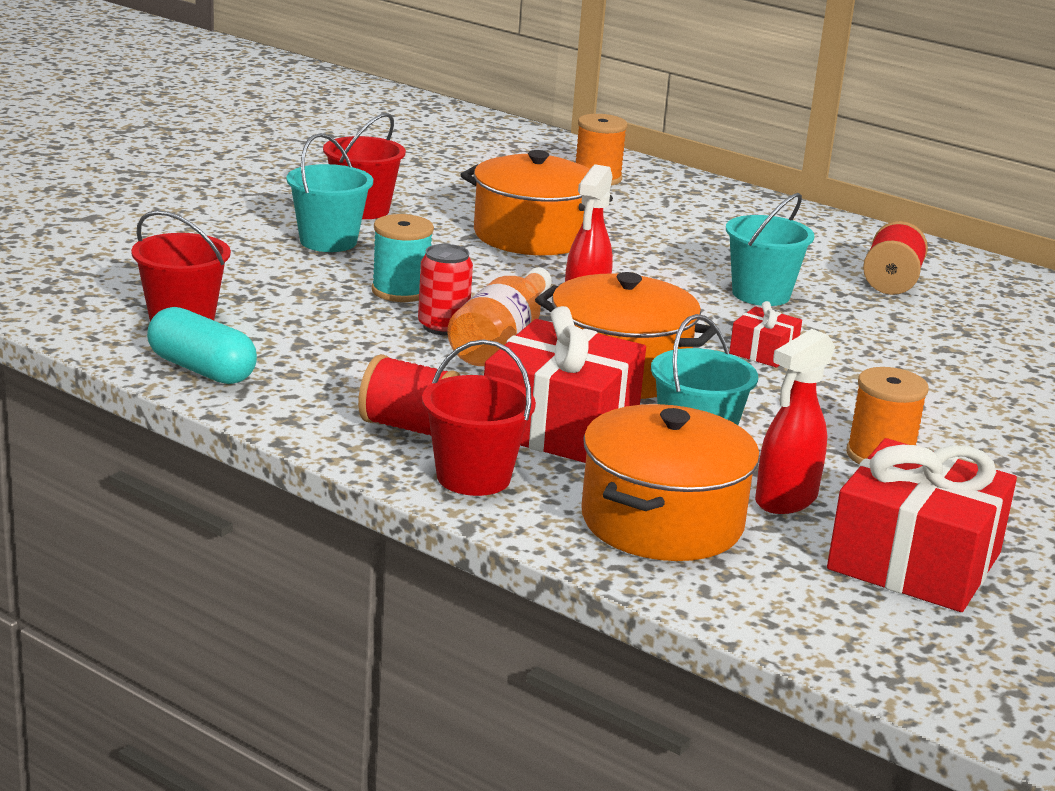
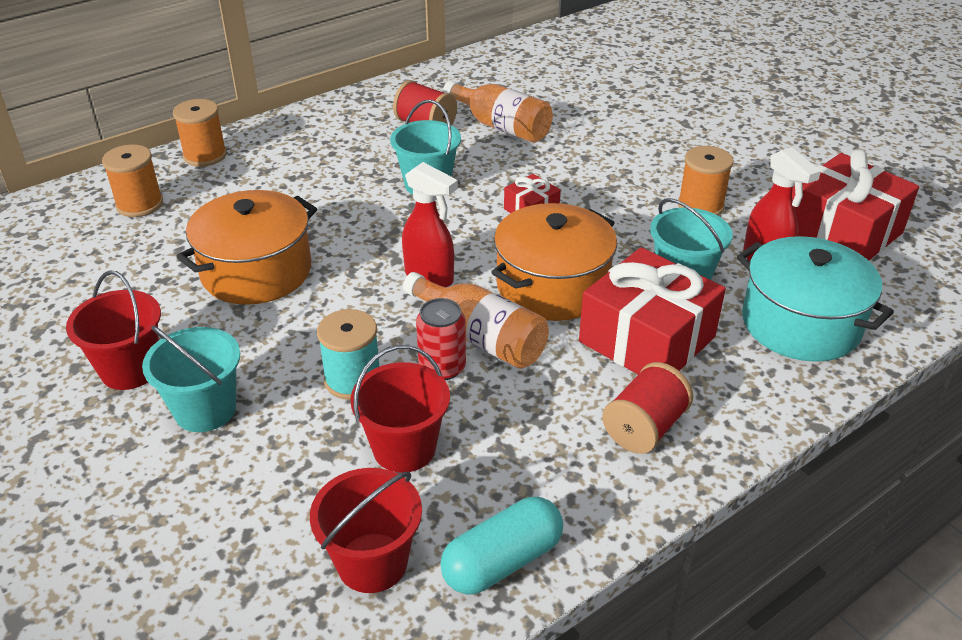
camera: 70 degrees left, 15 degrees up
red bucket [422,339,536,496] -> red bucket moved to [350,345,450,473]
orange pot [581,404,760,561] -> turquoise pot [737,236,894,362]
none -> orange spool [173,99,227,167]
none -> orange bottle [443,81,553,143]

